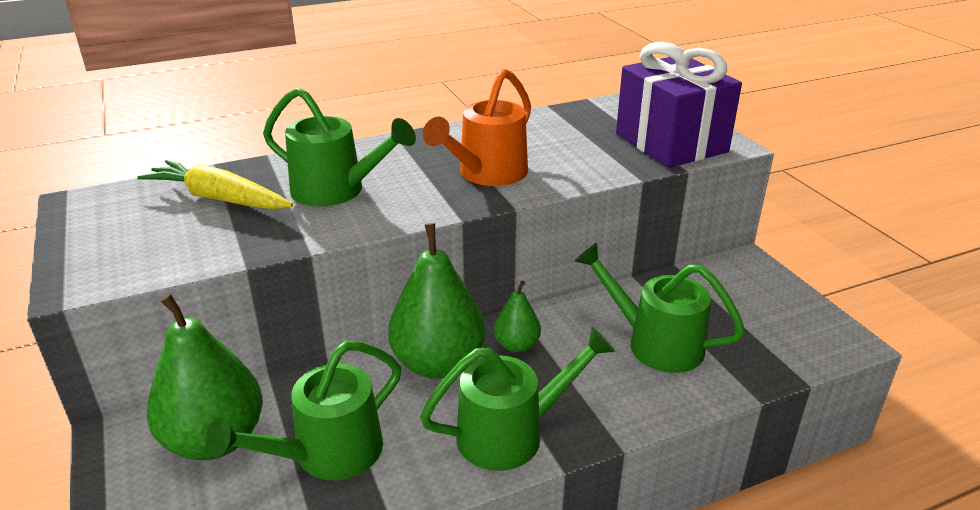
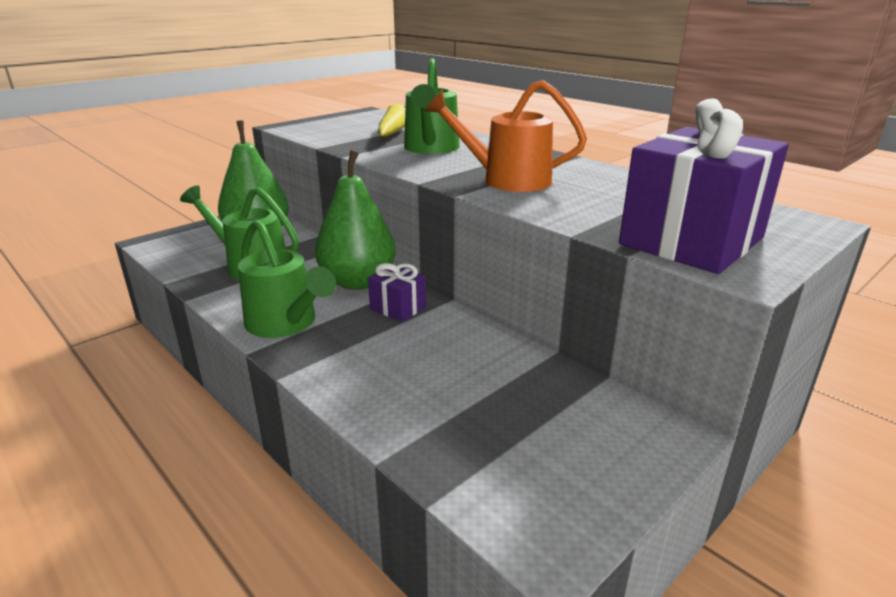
camera: 70 degrees right, 5 degrees down
green pear [494,281,541,353] -> purple gift [368,263,426,322]
green watering can [575,243,745,373] -> none

